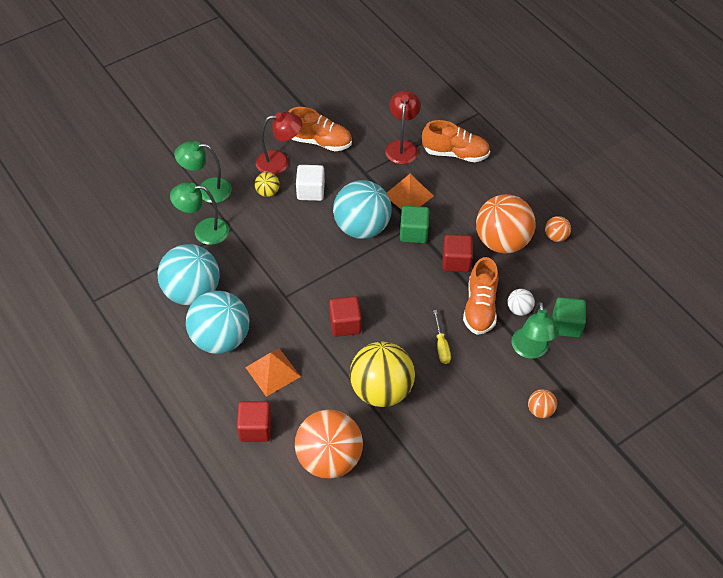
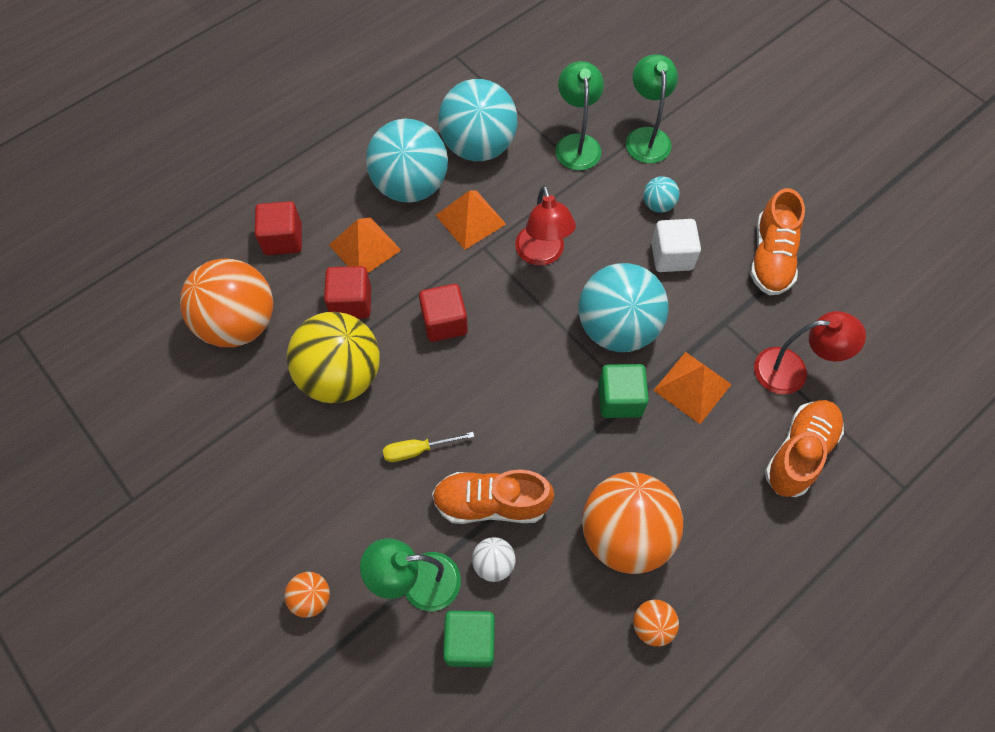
camera: 85 degrees right, 10 degrees up
yellow ball [255,172,280,197] -> turquoise ball [643,176,680,213]
red lamp [256,112,302,175] -> red lamp moved to [515,186,576,266]
orange shoe [422,120,490,162] -> orange shoe turned 150 degrees counterclockwise [765,400,844,497]
red cube [442,234,473,272] -> red cube moved to [324,266,371,319]
none -> orange pyramid [436,190,506,250]

